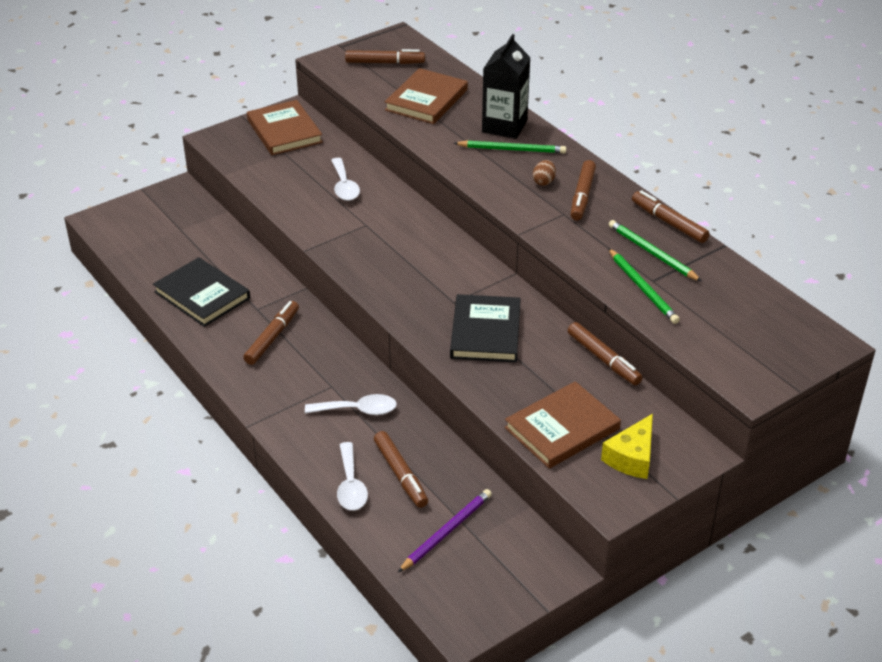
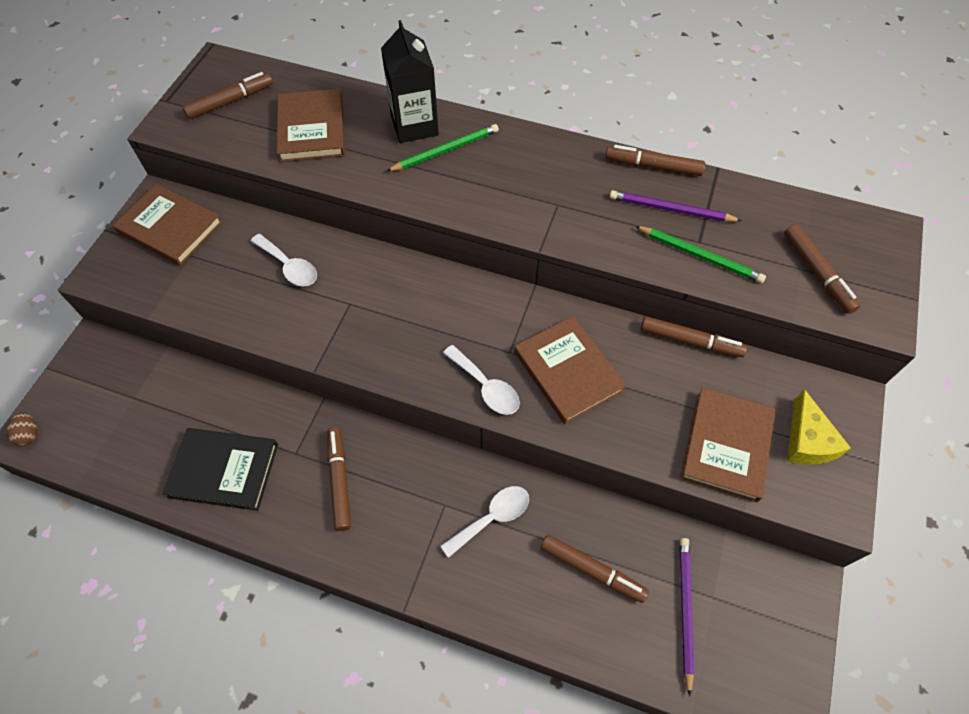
camera: 35 degrees left, 20 degrees up
white spoon [337,442,368,510] -> white spoon moved to [443,345,520,415]
black book [450,294,521,362] -> brown book [514,316,626,424]
brown egg [533,160,556,186] -> brown egg moved to [7,412,37,446]
brown marker [571,160,596,220] -> brown marker moved to [784,224,860,314]
green pencil [609,220,701,281] -> purple pencil [610,190,742,222]

